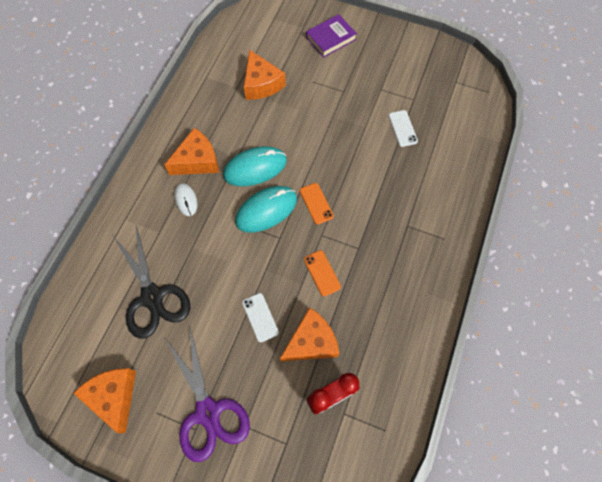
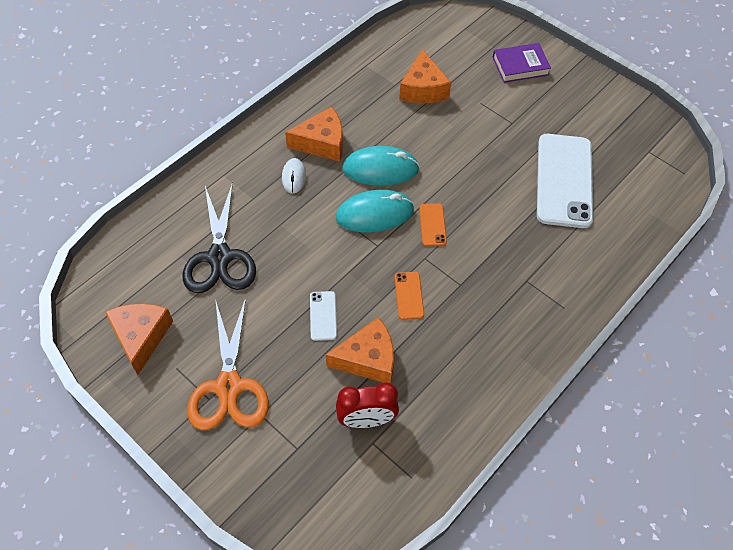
camera: 20 degrees right, 10 degrees down
purple scissors [164,328,250,462] -> orange scissors [188,297,269,430]
white phone [389,110,418,147] -> white phone [537,134,593,228], size x2.31

